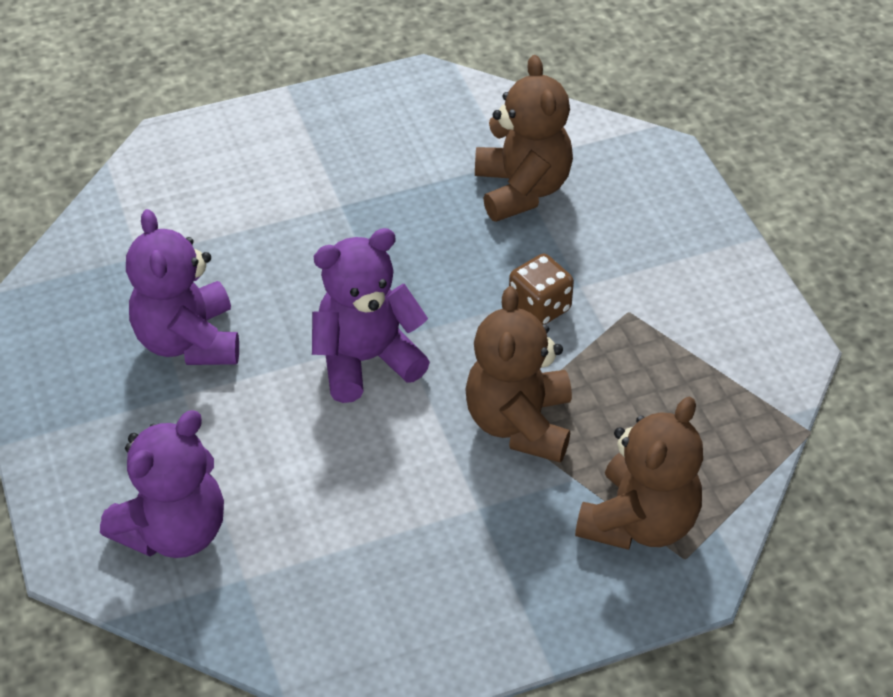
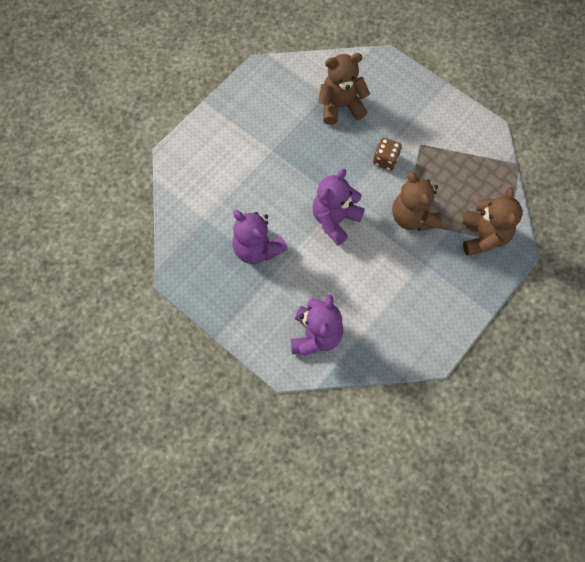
camera: 30 degrees left, 20 degrees up
brown teddy bear [475,55,573,222] -> brown teddy bear turned 60 degrees counterclockwise [318,53,370,125]

